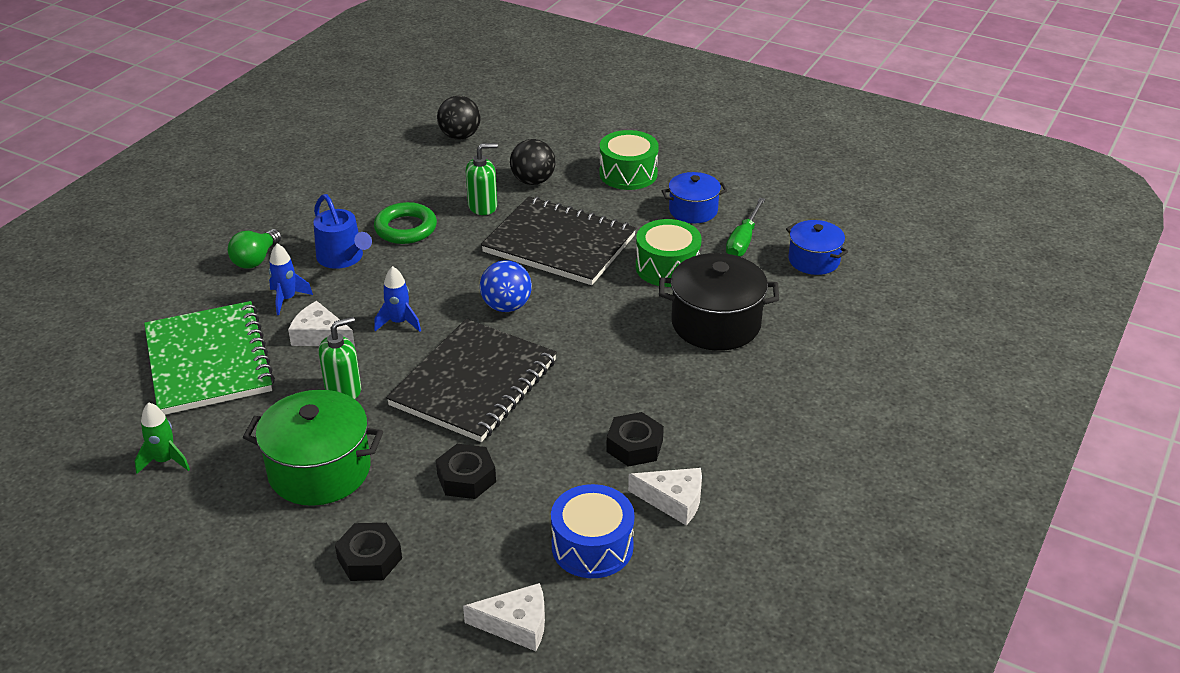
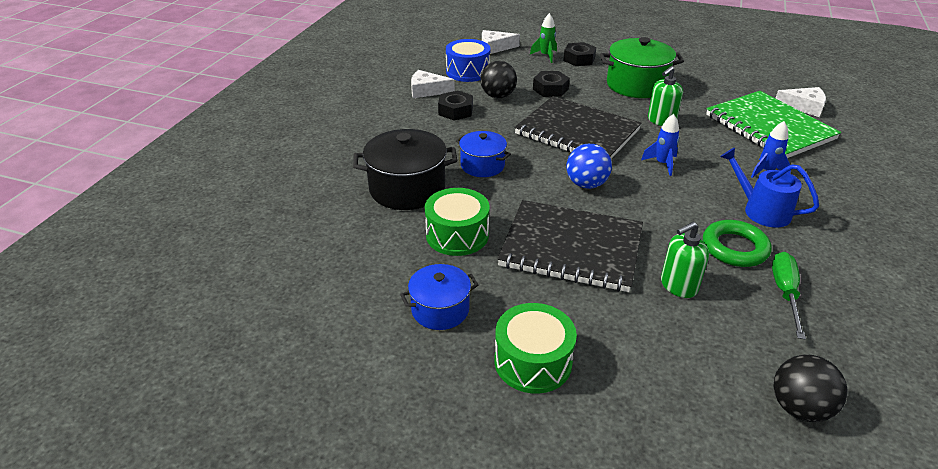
camera: 170 degrees right, 0 degrees up
green rocket [135,402,190,474] -> green rocket moved to [530,13,557,63]
green light bulb [228,229,281,269] -> none
white cheese [288,301,355,346] -> white cheese moved to [776,87,826,117]
black notebook [386,319,557,442] -> black notebook turned 75 degrees counterclockwise [514,96,642,159]
black ball [510,139,556,185] -> black ball moved to [480,61,517,98]
green screwdriver [726,198,765,257] -> green screwdriver moved to [772,252,806,339]
blue pot [786,220,848,275] -> blue pot moved to [456,131,511,177]

